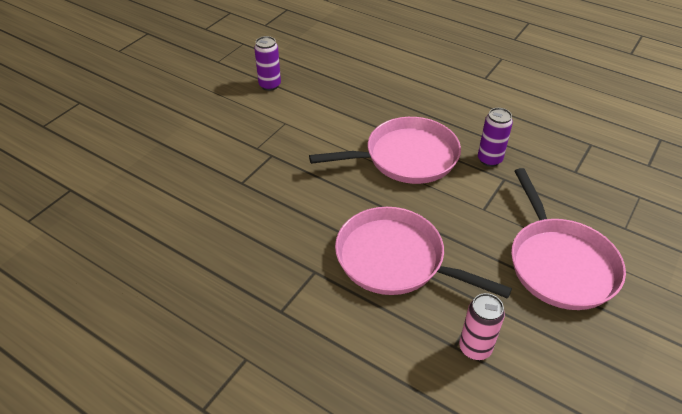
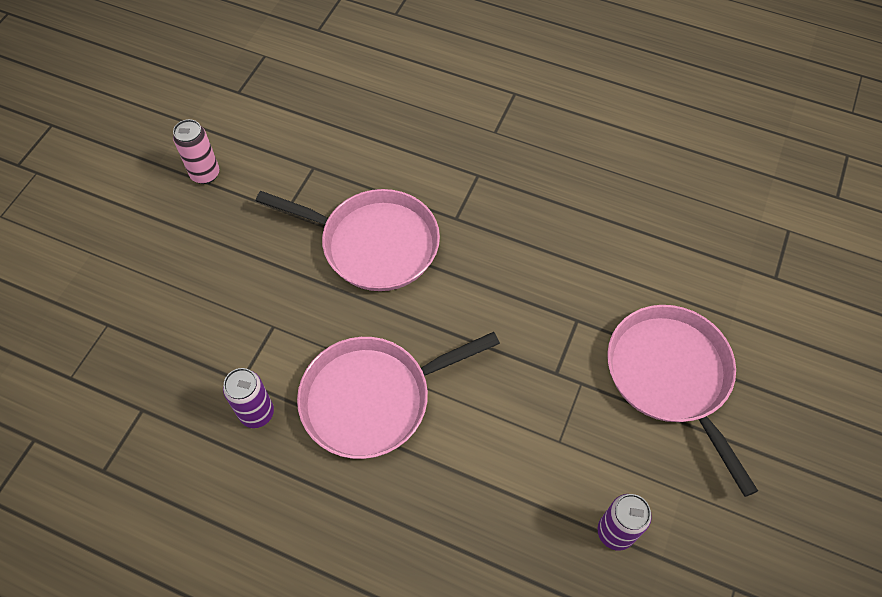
camera: 170 degrees right, 15 degrees up
pink can [459,293,505,360] -> pink can moved to [173,119,219,184]
pink pan [511,168,626,310] -> pink pan moved to [607,305,758,497]

